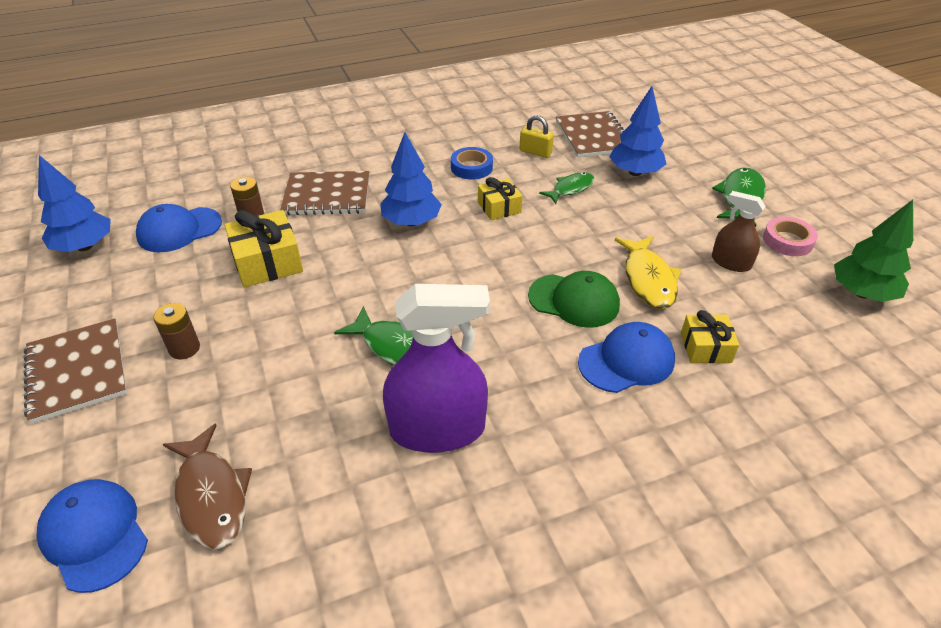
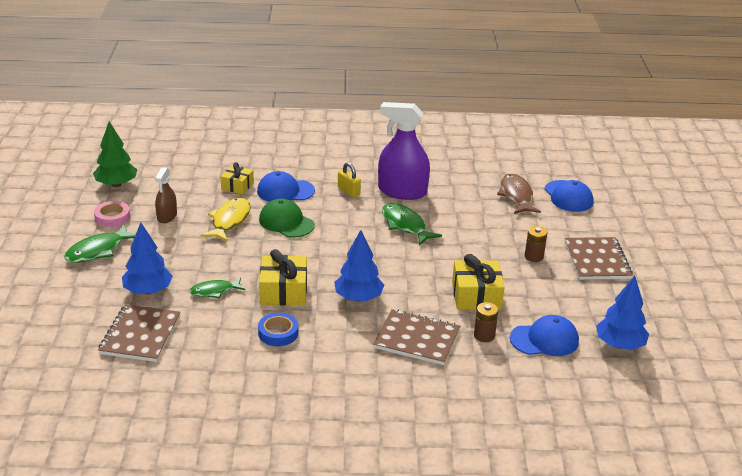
camera: 160 degrees left, 10 degrees down
yellow gift [478,177,523,220] -> yellow gift [259,249,307,305], size x1.60
yellow padlock [519,115,554,158] -> yellow padlock moved to [338,162,361,197]
brown spray bottle [712,191,766,272] -> brown spray bottle turned 45 degrees clockwise [155,167,177,223]

